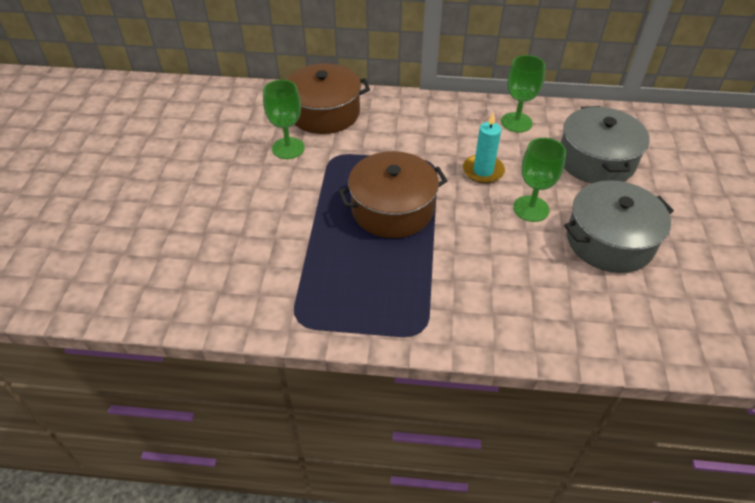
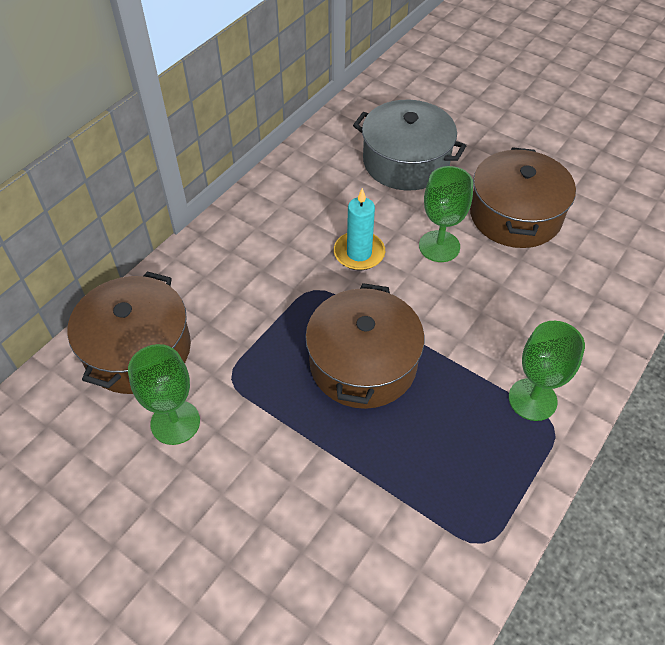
camera: 60 degrees left, 5 degrees up
green goblet [501,55,546,132] -> green goblet moved to [509,321,585,421]
grey pot [564,180,674,273] -> brown pot [470,147,576,248]

